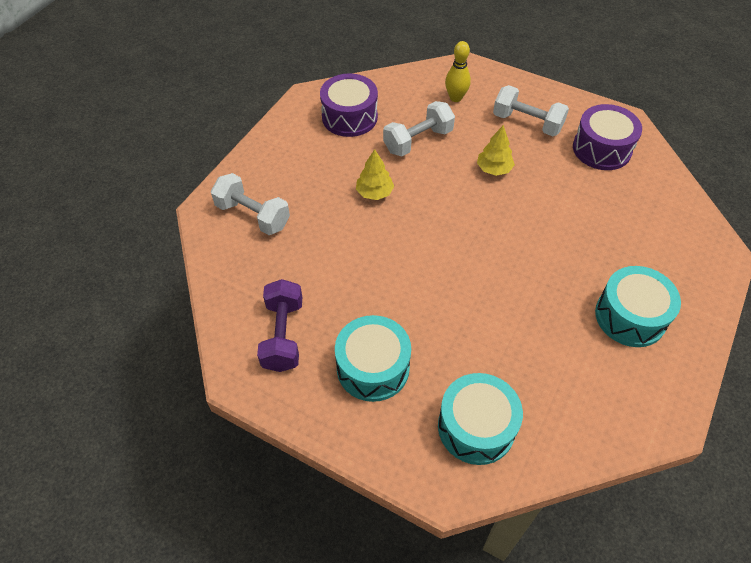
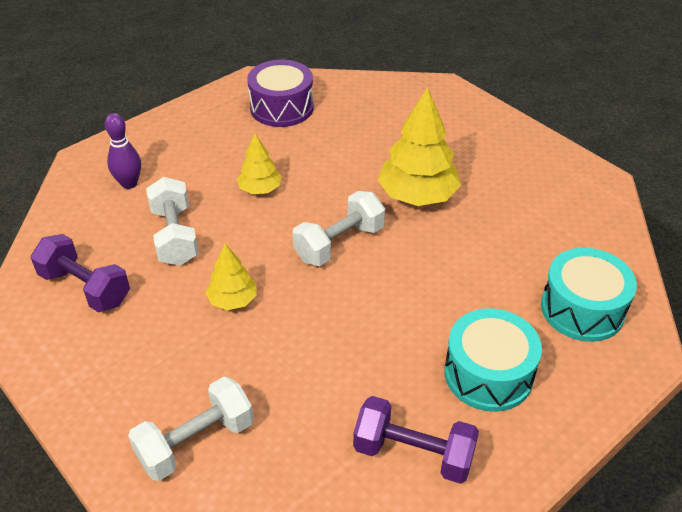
camera: 70 degrees left, 10 degrees down
purple drum [320,73,378,137] -> purple dumbbell [31,234,130,312]
yellow bowling pin [445,41,471,102] -> purple bowling pin [105,113,141,189]
white dumbbell [493,85,569,136] -> white dumbbell moved to [292,191,385,266]
turquoise drum [595,266,681,347] -> none
none -> yellow tree [378,87,461,206]

